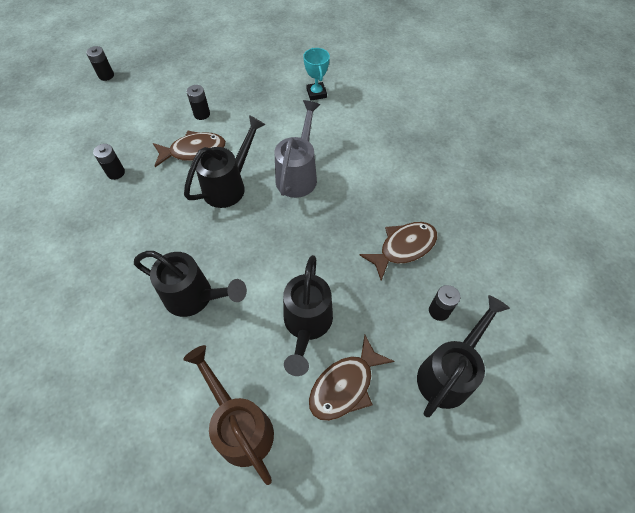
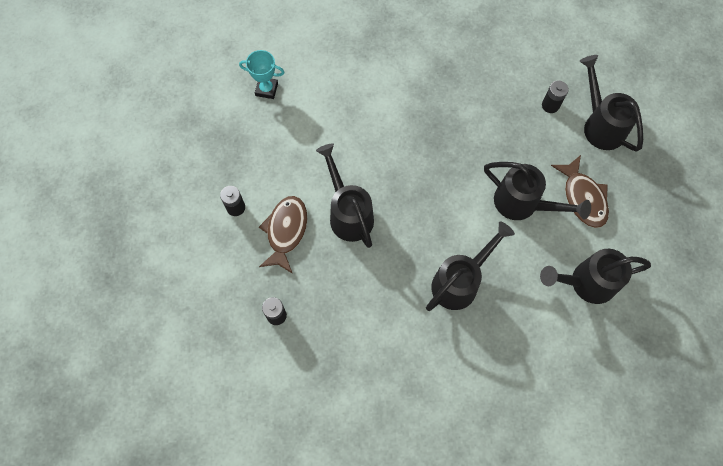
camera: 65 degrees left, 10 degrees up
black battery [86,46,114,81] -> none
brown watering can [183,345,274,485] -> black watering can [540,249,651,304]
grey watering can [275,100,320,198] -> none
brown fish [360,222,437,281] -> none

